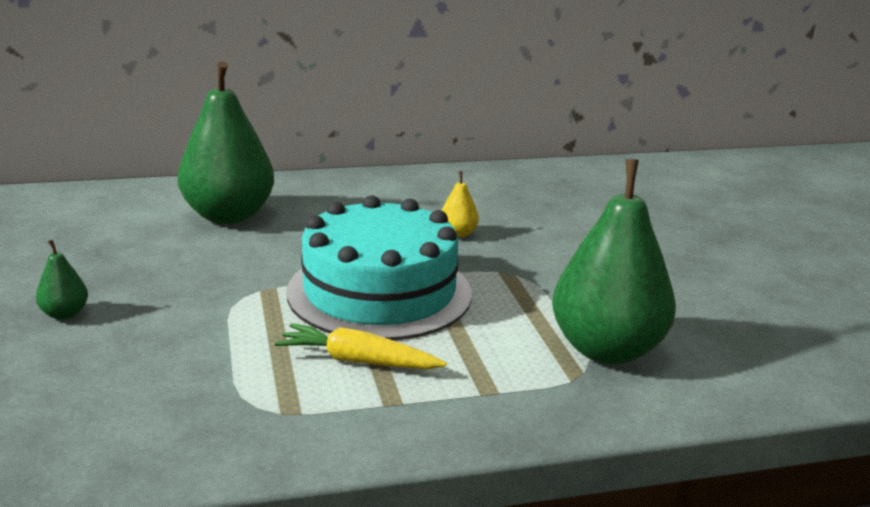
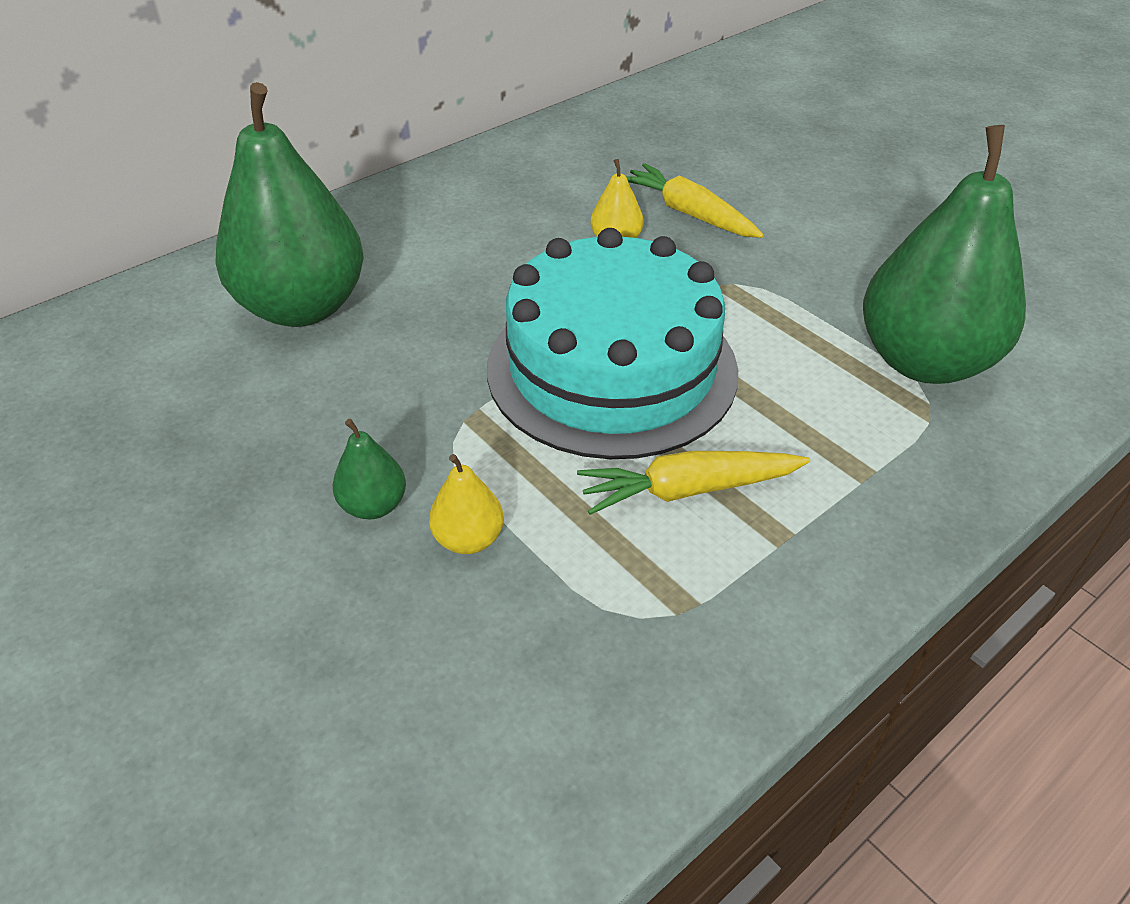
camera: 25 degrees left, 20 degrees up
green pear [36,240,88,320] -> green pear moved to [333,419,406,519]
none -> yellow pear [429,454,504,554]
none -> yellow carrot [627,163,764,238]

